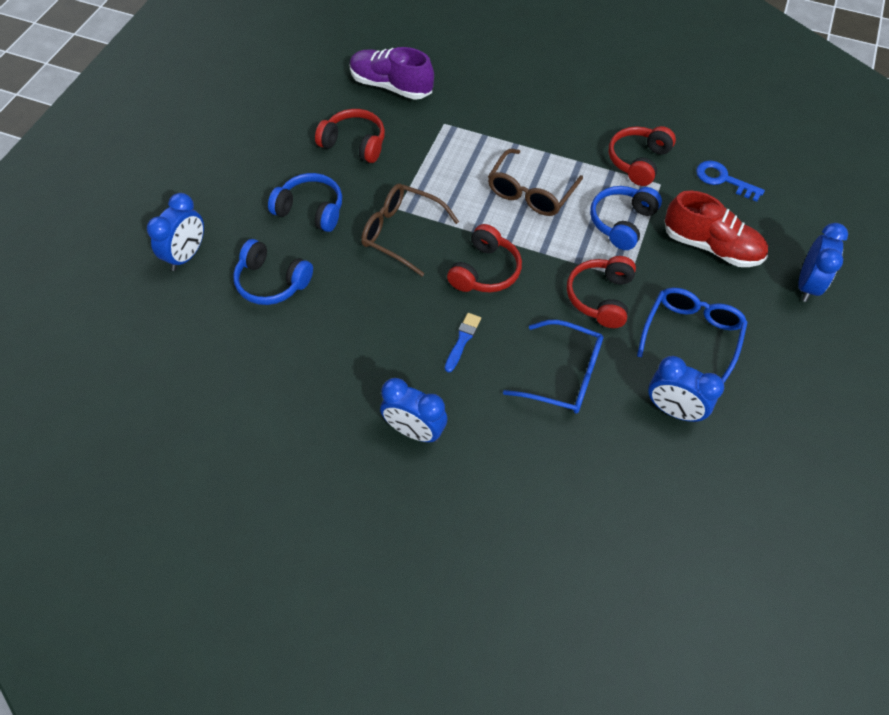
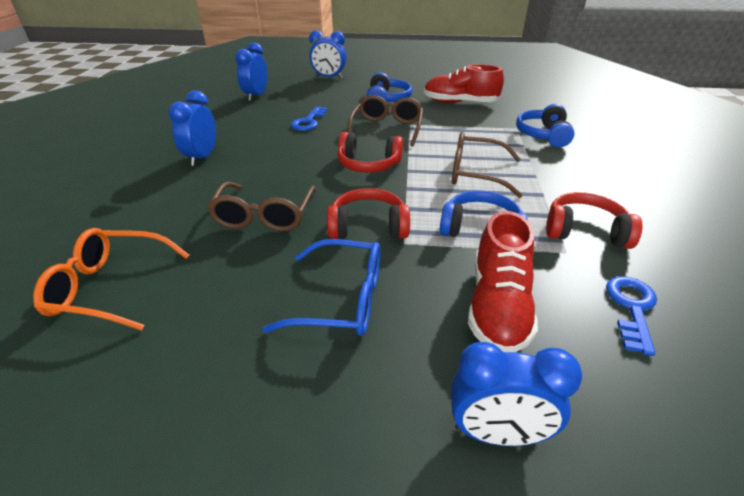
camera: 75 degrees right, 20 degrees down
blue headphones [233,239,313,305] -> blue headphones moved to [516,104,575,147]
red headphones [315,109,385,163] -> red shoe [424,64,504,103]
purple shoe [349,47,434,100] -> none
blue brush [445,313,481,372] -> none
blue glasses [503,320,603,413] -> brown glasses [207,182,316,231]
blue clock [648,356,724,422] -> blue clock moved to [235,42,267,101]
none -> orange glasses [33,228,189,331]
none -> blue key [291,106,328,131]

